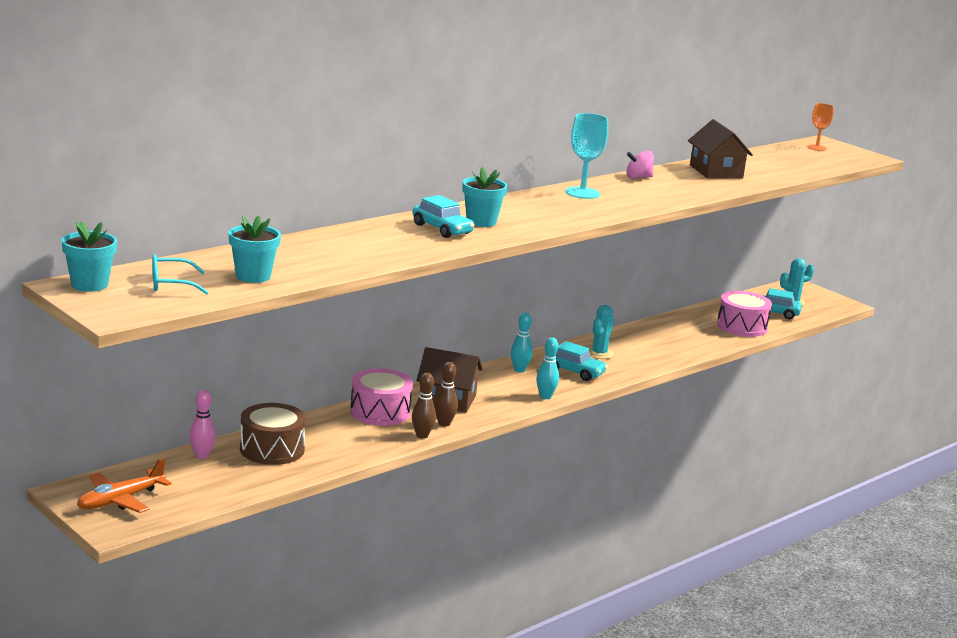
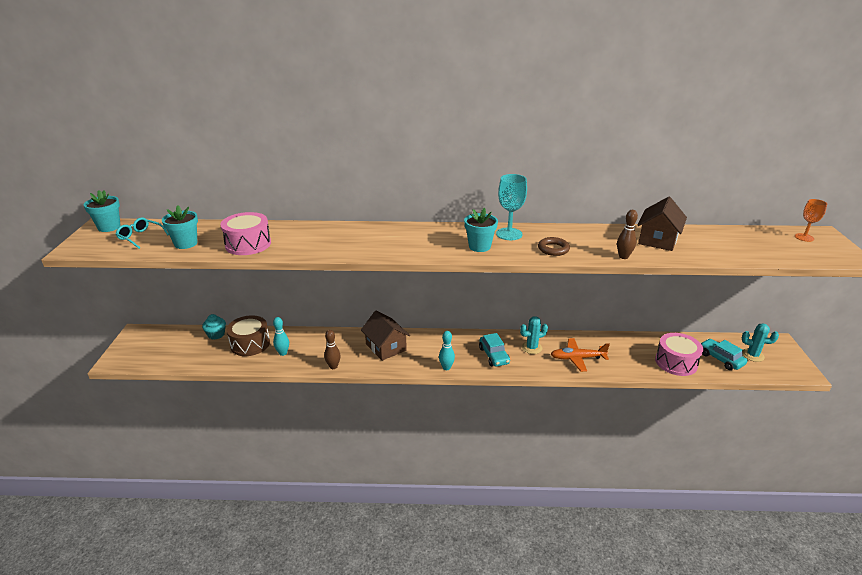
camera: 45 degrees right, 10 degrees up
orange plane [77,458,171,513] -> orange plane moved to [551,338,610,372]
pink bowling pin [189,390,216,459] -> turquoise cupcake [202,314,226,339]
pink drum [350,368,413,426] -> pink drum moved to [220,212,271,255]
turquoise car [412,195,474,238] -> none
brown bowling pin [434,362,458,427] -> brown bowling pin moved to [617,210,638,259]
turquoise flower pot [462,167,508,227] -> turquoise flower pot moved to [464,207,498,252]
turquoise bowling pin [511,313,533,372] -> turquoise bowling pin moved to [273,317,289,356]
pink spinning top [627,151,654,179] -> none
none -> brown ring [538,237,570,256]

